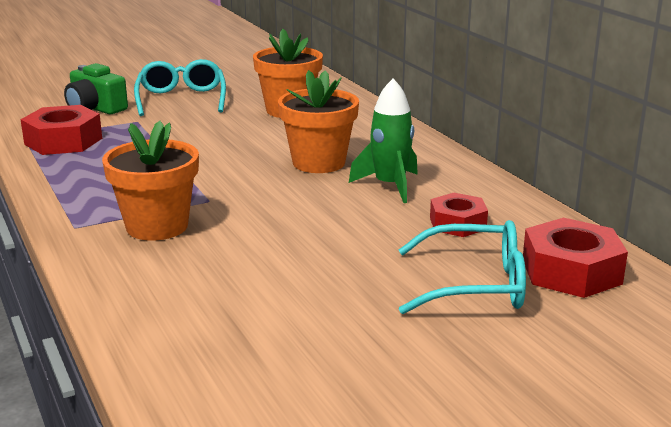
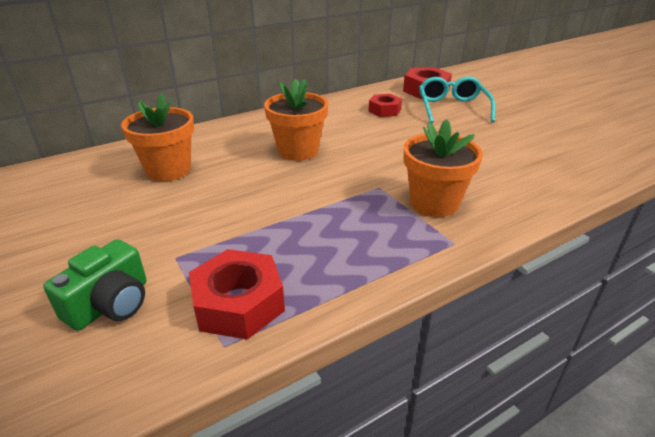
camera: 95 degrees left, 10 degrees up
turquoise glasses [134,59,226,116] -> none
green rocket [349,78,418,203] -> none

